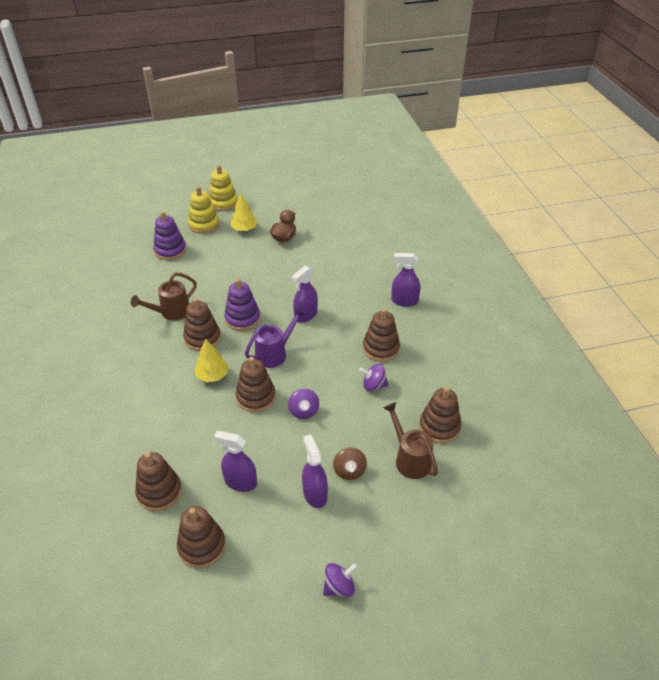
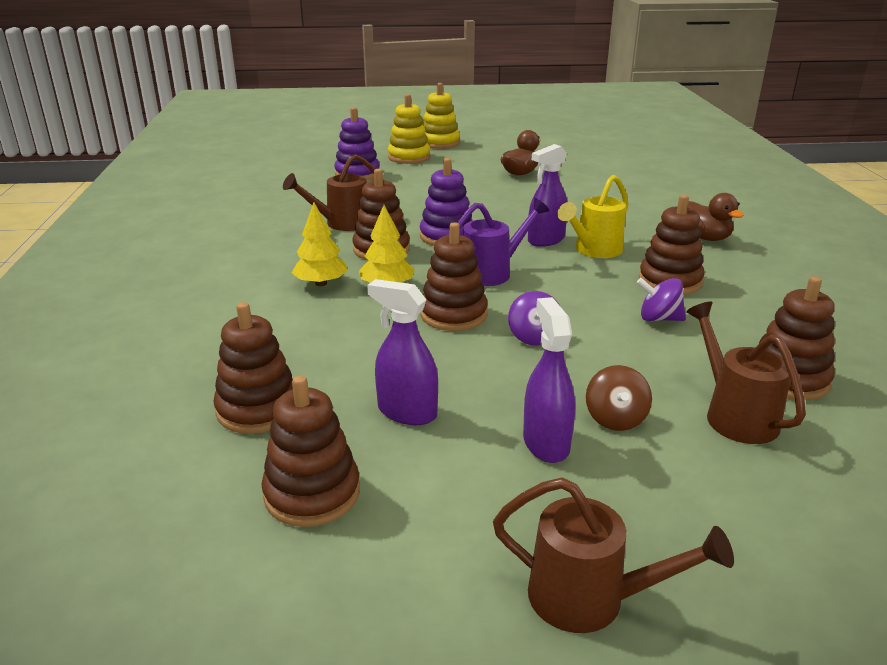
camera: 10 degrees right, 15 degrees down
yellow tree [231,193,257,231] -> yellow tree moved to [292,203,348,286]
purple spinning top [323,563,357,597] -> brown watering can [493,477,734,633]
purple spray bottle [391,253,420,307] -> brown duck [687,193,744,241]
none -> yellow watering can [557,175,628,258]

